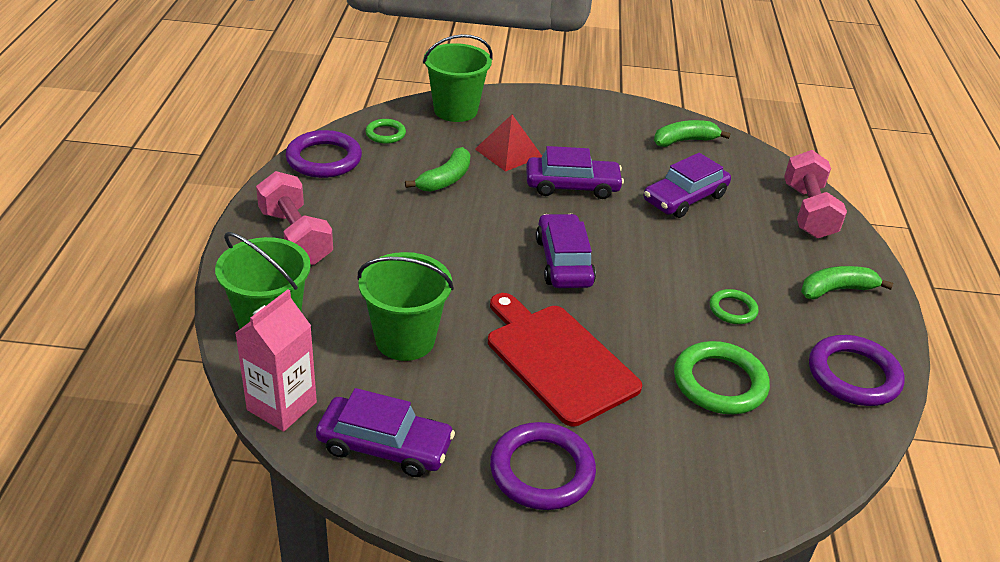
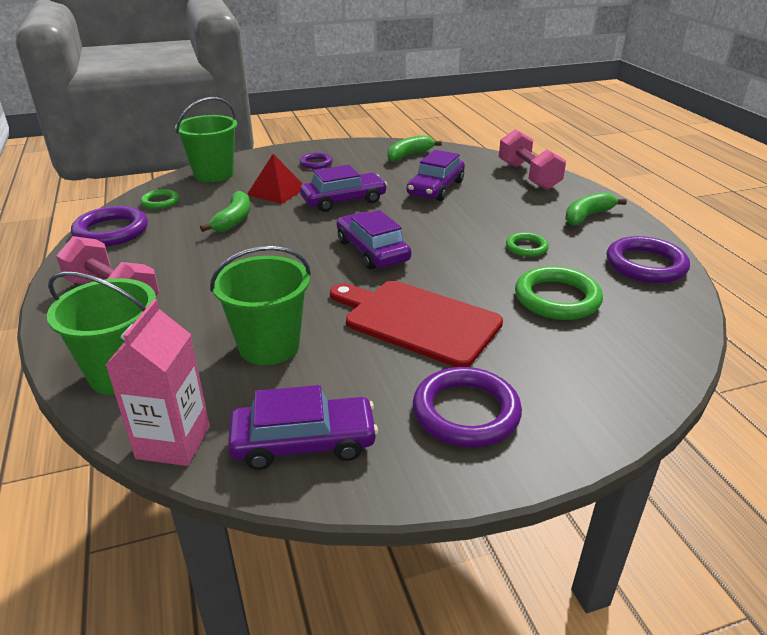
camera: 20 degrees left, 5 degrees down
none -> purple ring [300,153,333,169]

